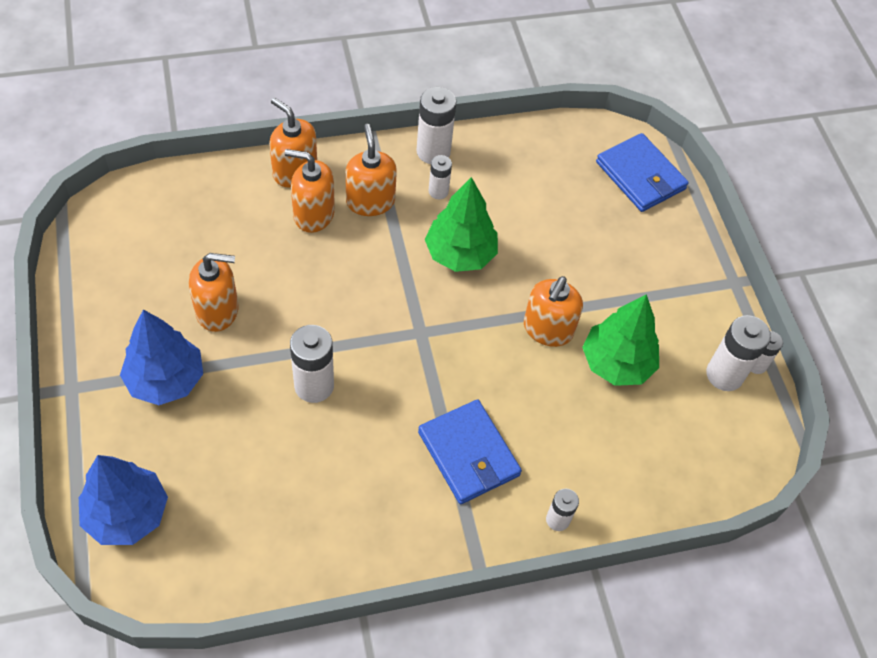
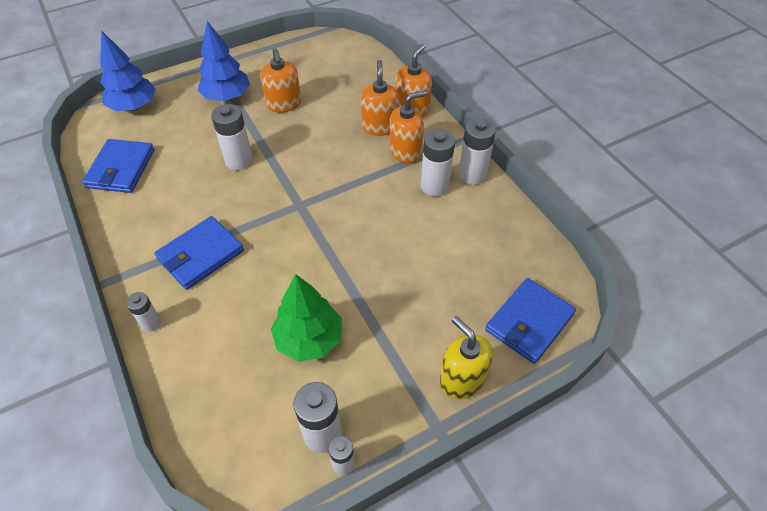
camera: 80 degrees right, 5 degrees down
green tree [425,177,498,272] -> none
white battery [428,155,452,199] -> white battery [421,129,455,196], size x1.72
orange soap dispenser [524,276,583,347] -> none
none -> blue wallet [82,139,154,193]
none -> yellow soap dispenser [439,316,493,399]

